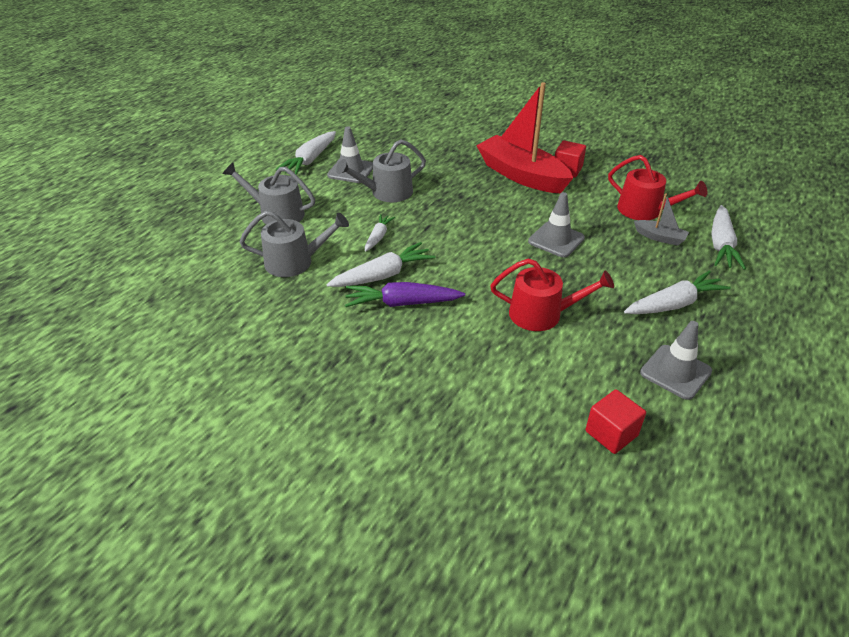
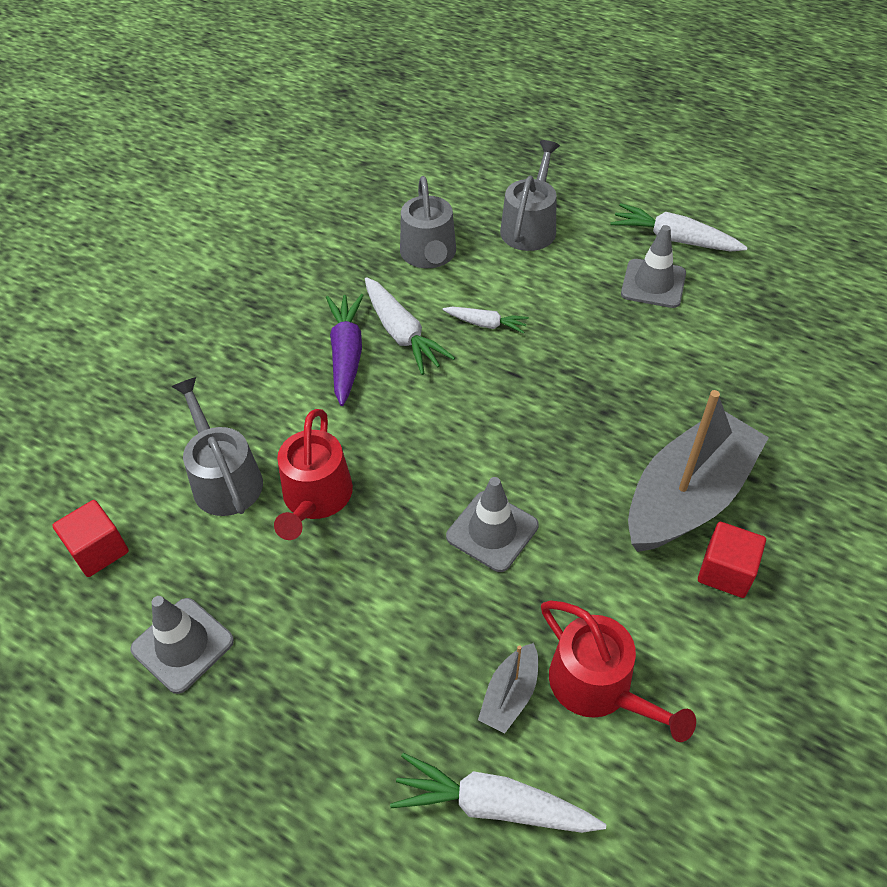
camera: 90 degrees right, 10 degrees up
grey watering can [336,139,426,202] -> grey watering can moved to [172,377,263,516]
red boat [476,82,573,194] -> grey boat [628,390,769,552]
red watering can [608,155,707,220] -> red watering can turned 75 degrees counterclockwise [541,601,696,742]
white carrot [624,271,731,314] -> none

